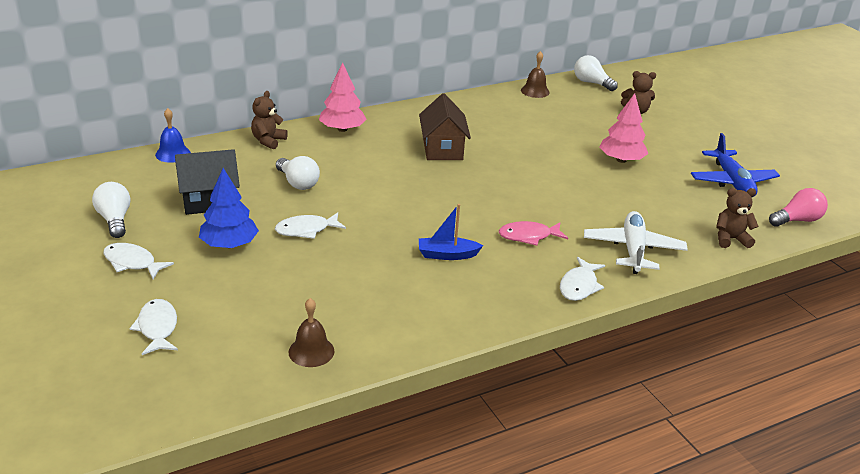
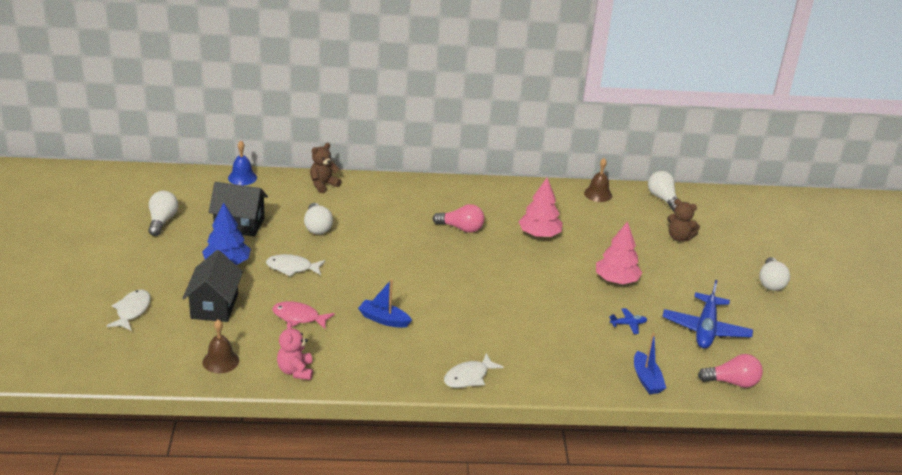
camera: 25 degrees right, 0 degrees up
white fish [103,243,174,279] -> none
pink tree [319,63,367,132] -> pink tree moved to [518,178,563,237]
brown house [419,93,471,160] -> pink light bulb [433,204,485,233]
pink fish [499,221,568,246] -> pink fish moved to [272,301,335,329]
white plane [584,211,688,274] -> none
brown teddy bear [716,188,759,248] -> blue boat [634,333,666,394]
none -> black house [182,250,243,322]
none -> pink teddy bear [277,321,313,380]
none -> blue plane [609,308,647,334]
none -> white light bulb [759,257,790,291]

